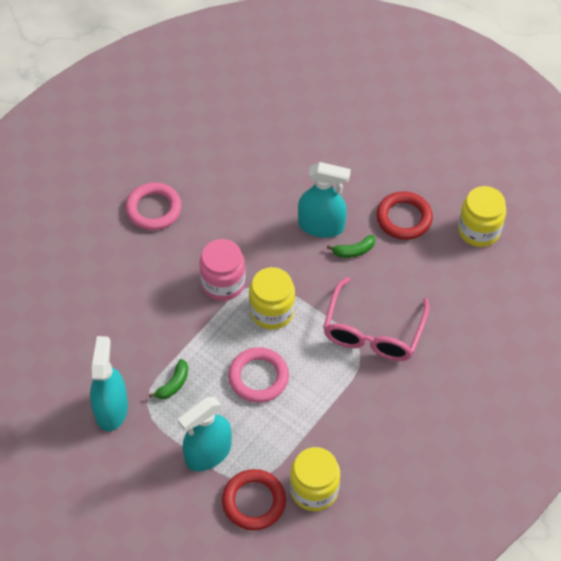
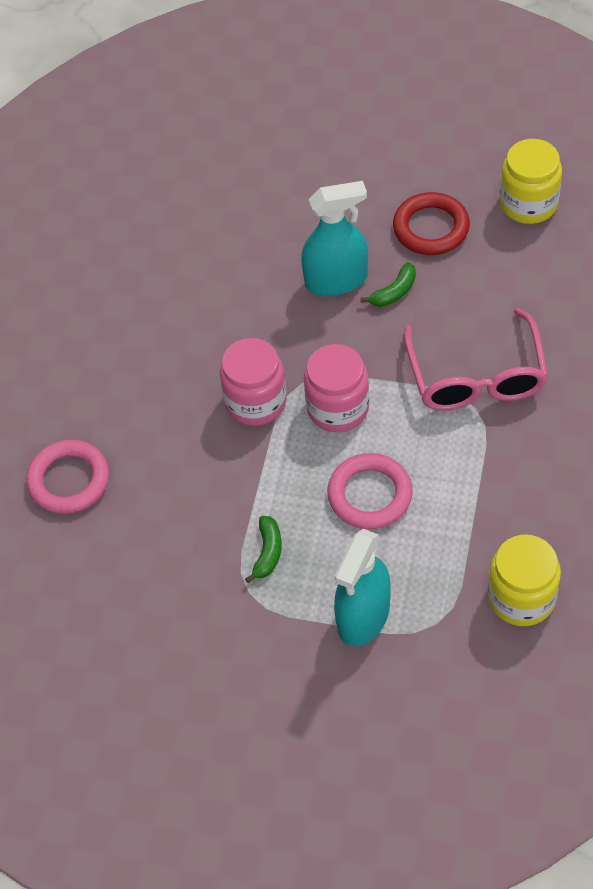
camera: 20 degrees left, 0 degrees up
turquoise spray bottle [90,336,128,431] -> none
pink ring [126,182,182,230] -> pink ring moved to [26,440,109,514]
red ring [222,469,286,530] -> none
yellow jar [249,267,295,329] -> pink jar [304,344,369,432]

